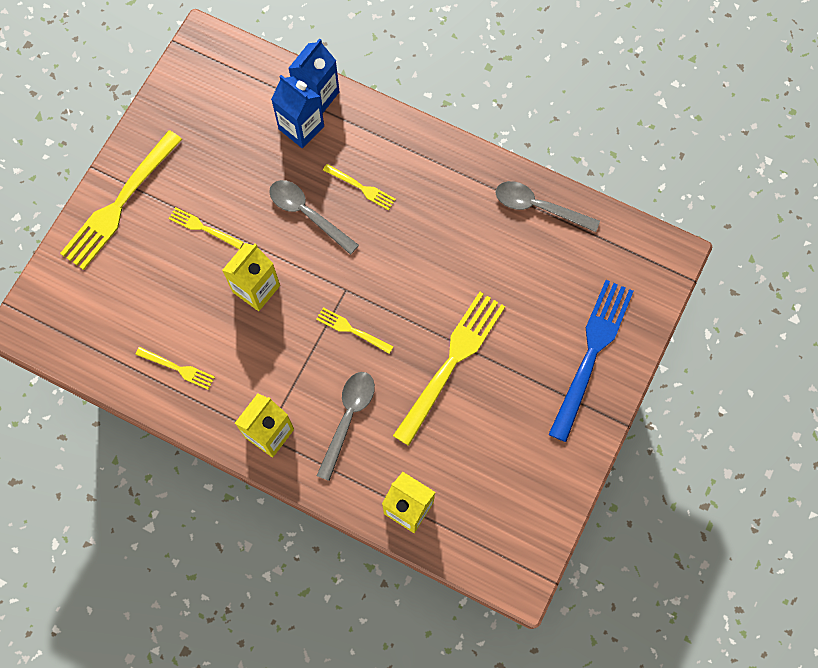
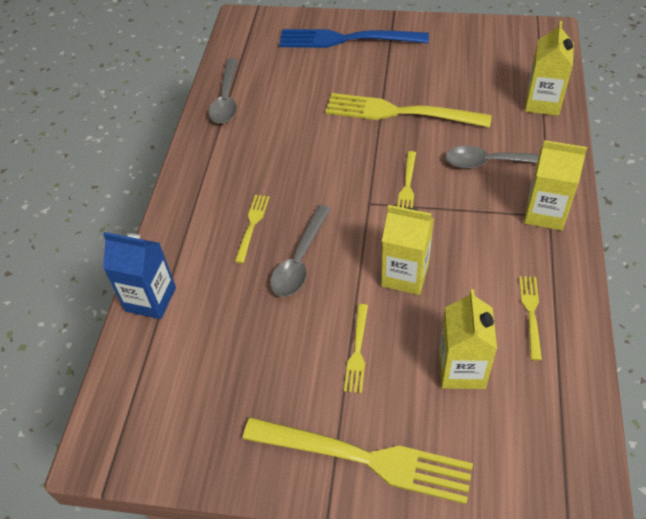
camera: 105 degrees left, 20 degrees down
blue carton [271,75,324,148] -> none
none -> yellow carton [439,289,497,389]

